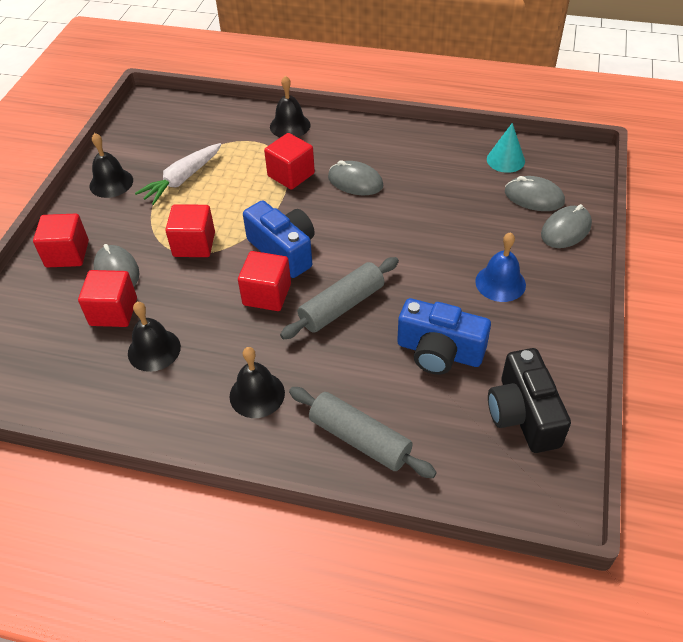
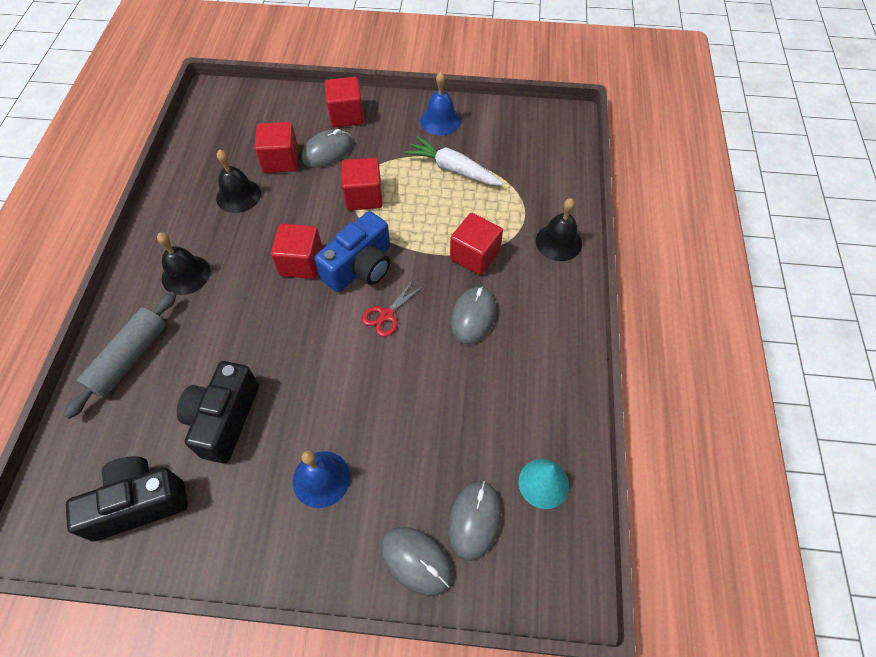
camera: 80 degrees right, 10 degrees up
black bell [89,133,133,198] -> blue bell [420,72,461,135]
grey rolling pin [280,257,399,339] -> none
blue camera [397,298,491,375] -> black camera [177,361,259,463]
none -> red scissors [362,279,423,337]

